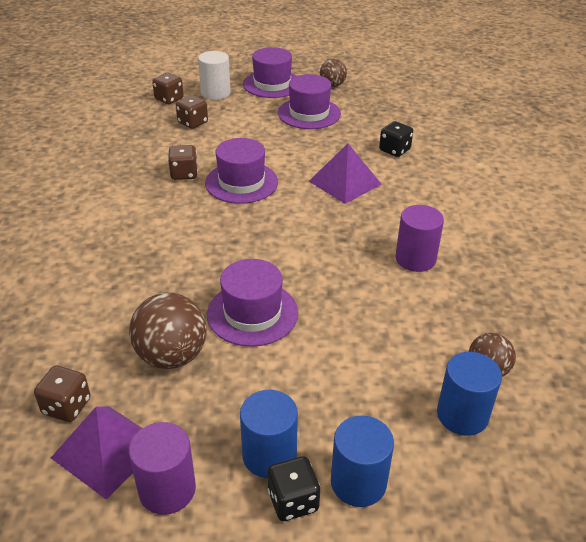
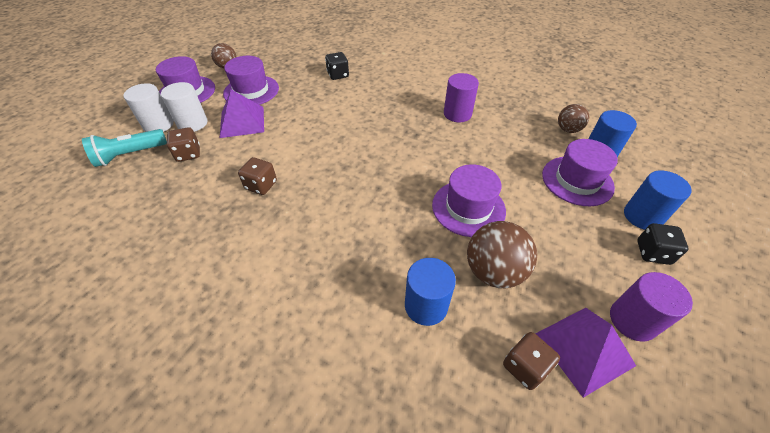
camera: 60 degrees left, 10 degrees up
brown dice [152,73,184,104] -> turquoise flashlight [82,129,167,167]
purple hat [205,138,278,204] -> purple hat moved to [542,139,618,206]
blue cylinder [240,390,298,478] -> blue cylinder moved to [405,258,456,326]
purple pyramid [309,143,382,204] -> purple pyramid moved to [220,90,264,138]
none -> white cylinder [161,82,207,132]

